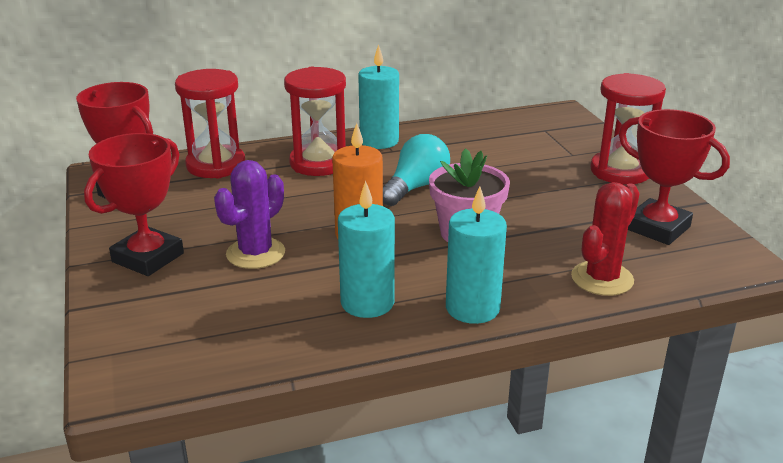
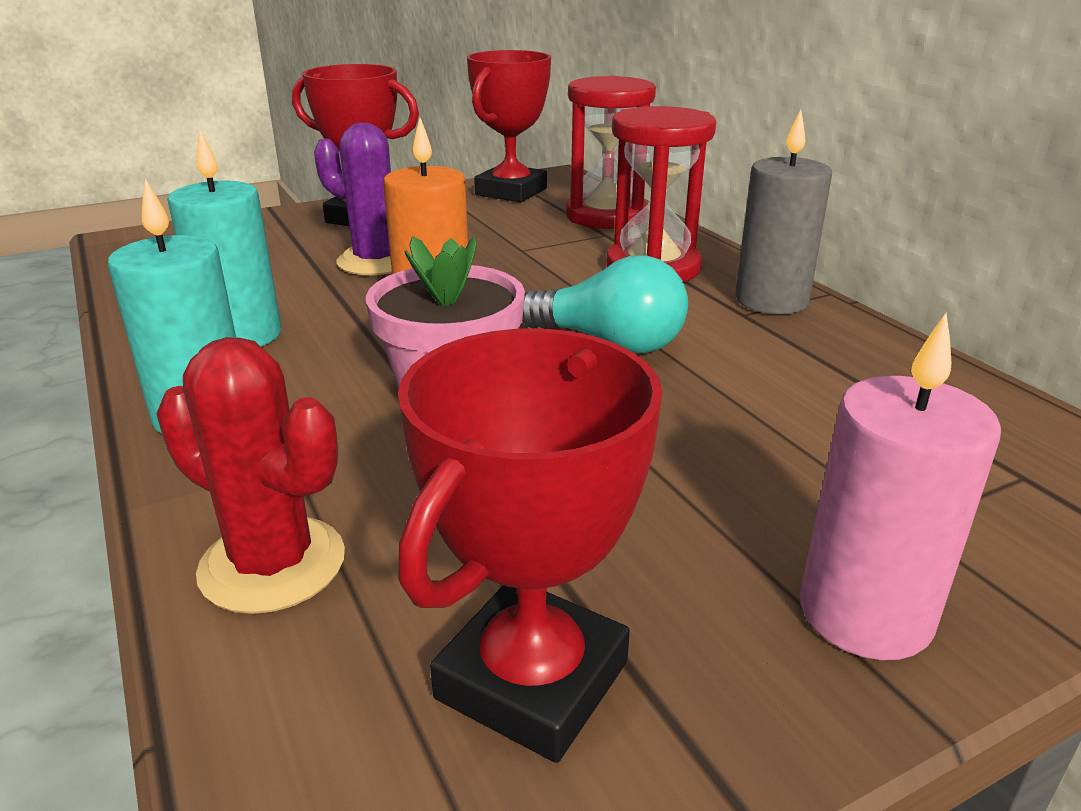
camera: 80 degrees right, 0 degrees up
turquoise candle [358,44,399,149] -> grey candle [735,109,832,314]
red hourglass [590,73,666,185] -> pink candle [800,312,1001,660]

